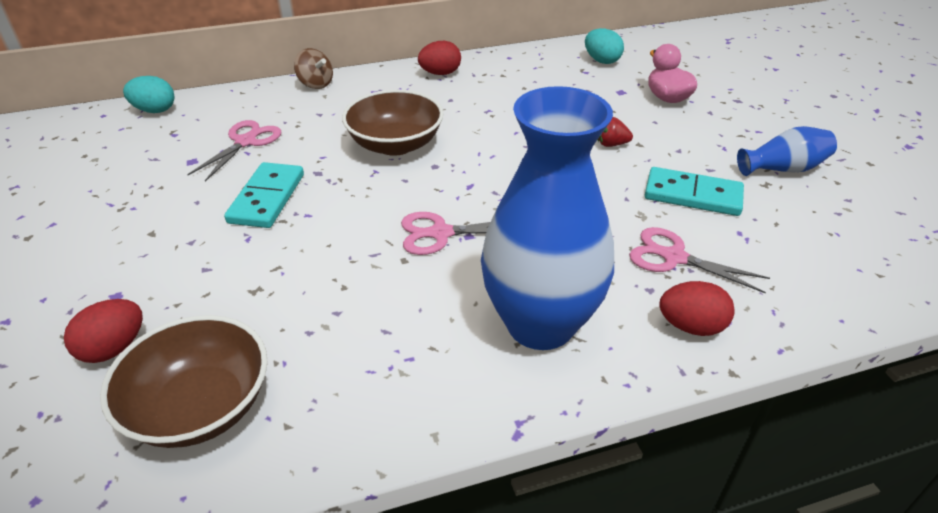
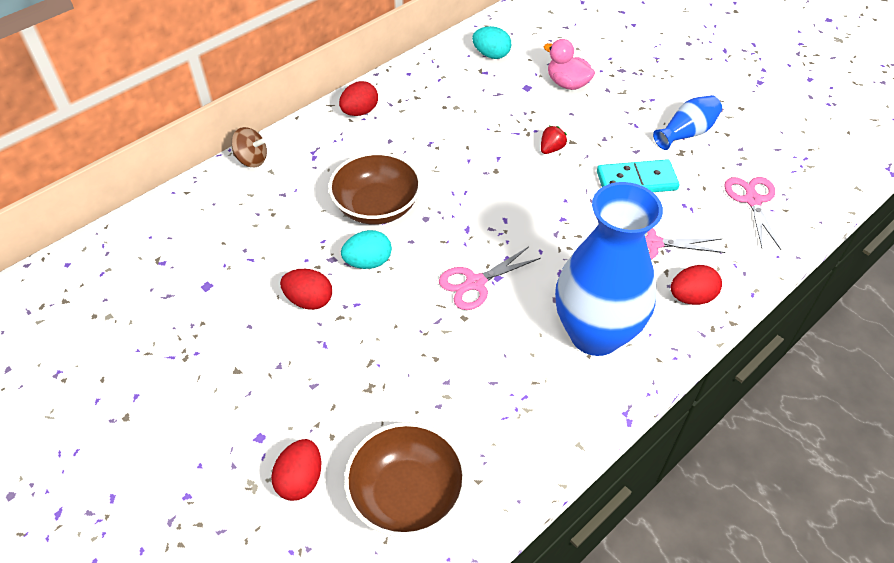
camera: 25 degrees left, 10 degrees up
turquoise egg [123,76,174,113] -> turquoise egg moved to [341,230,392,269]
pink scissors [187,120,281,181] -> pink scissors moved to [724,177,781,250]
turquoise domino [224,162,304,228] -> red egg [280,269,332,310]
red strawberry [598,117,633,147] -> red strawberry turned 150 degrees clockwise [541,126,567,154]

